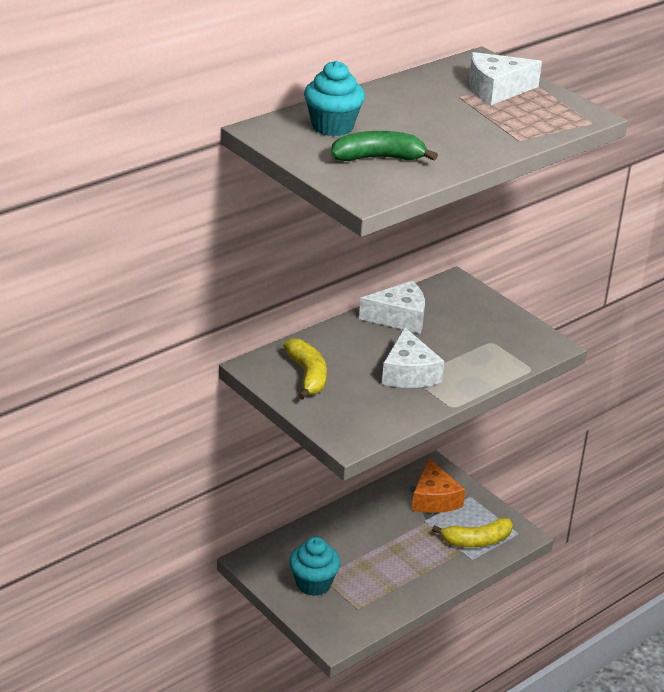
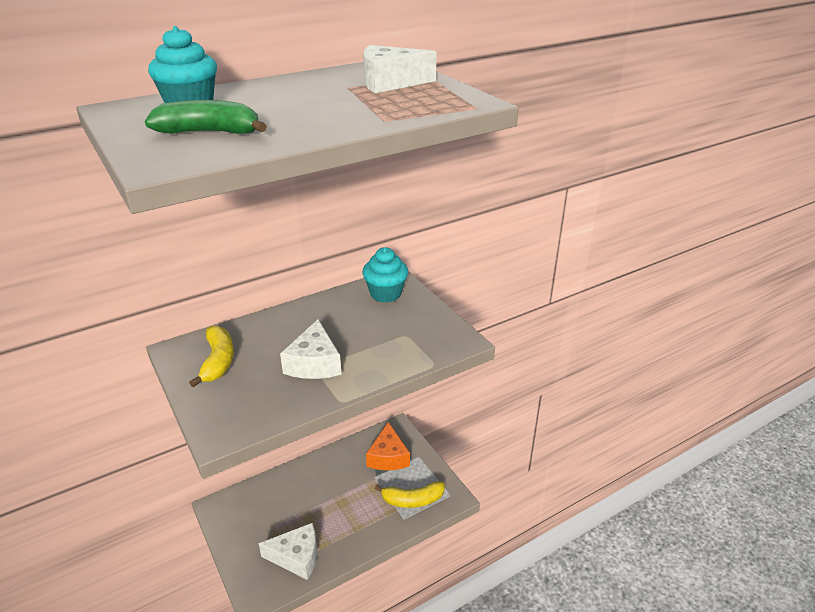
camera: 10 degrees right, 0 degrees up
turquoise cupcake [289,537,340,596] -> turquoise cupcake moved to [362,247,408,303]
white cheese [359,281,425,334] -> white cheese moved to [259,523,317,580]

